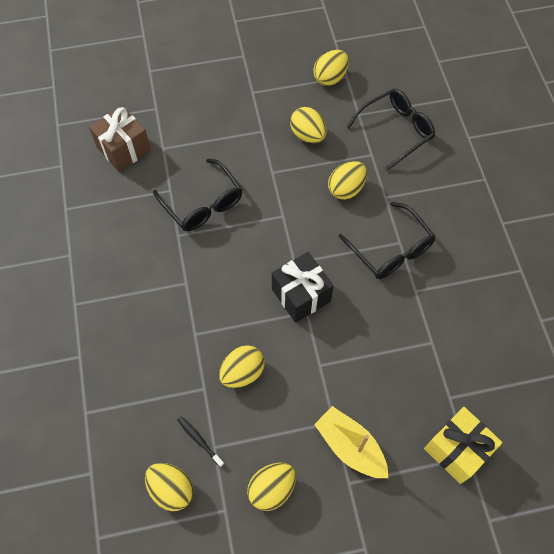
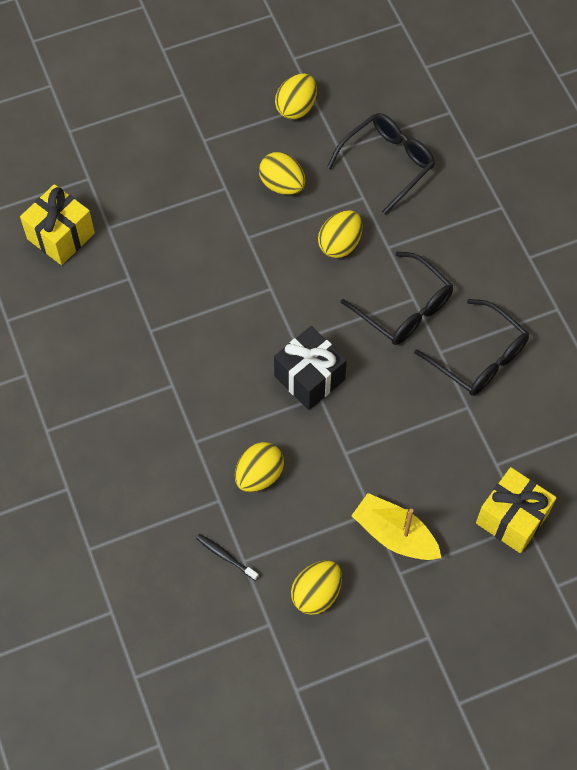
camera: 10 degrees left, 0 degrees up
brown gift [89,106,151,172] -> yellow gift [20,184,95,265]
yellow egg [145,463,193,511] -> none
black glasses [153,159,243,231] -> black glasses moved to [414,299,529,396]

